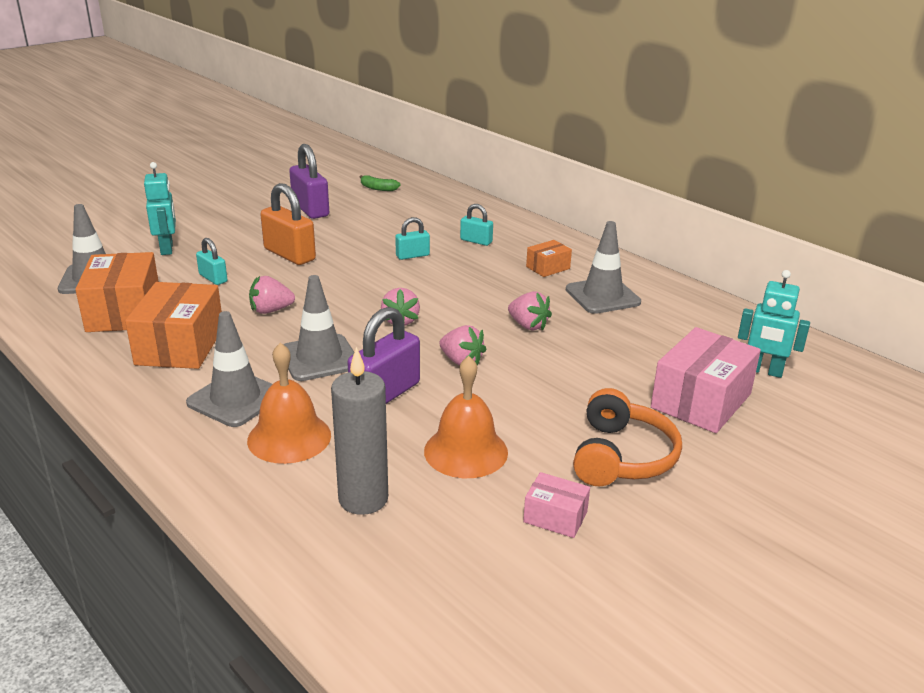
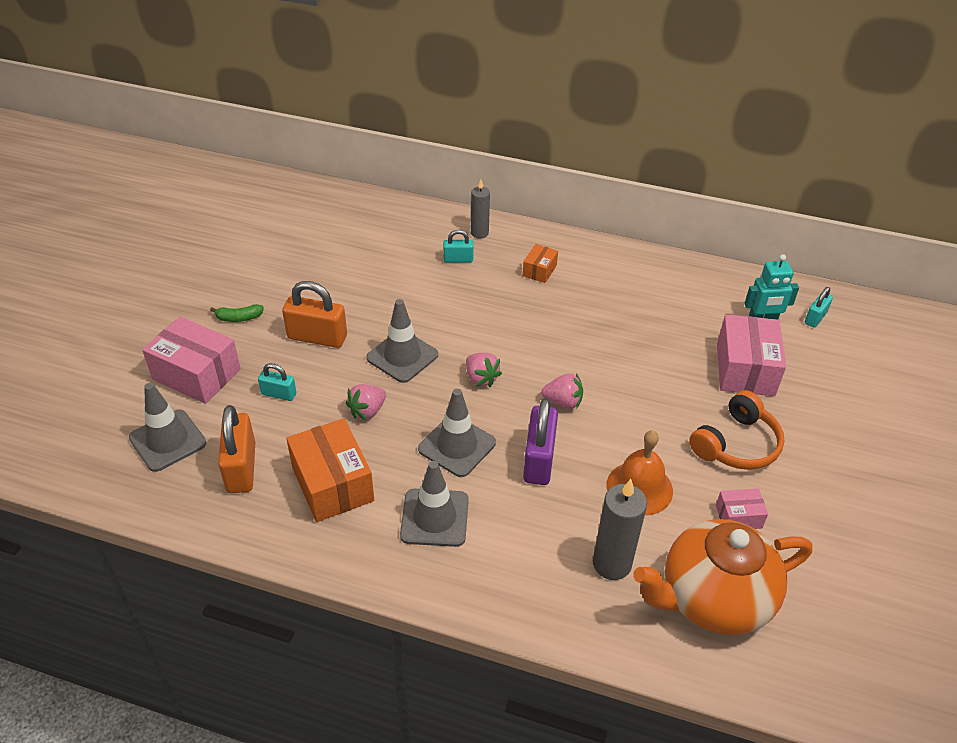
camera: 30 degrees left, 15 degrees up
orange box [75,252,159,332] -> orange padlock [218,405,255,493]
turquoise robot [144,162,176,255] -> pink box [142,317,241,404]
orange bell [247,343,331,464] -> none
purple padlock [289,144,329,219] -> none
green banana [360,175,401,191] -> green banana moved to [210,304,264,322]
turquoise padlock [395,217,430,260] -> turquoise padlock moved to [805,287,833,328]
pink strawberry [508,291,552,331] -> none
grey traffic cone [566,221,641,314] -> grey traffic cone moved to [366,299,438,383]
orange headphones [573,388,682,486] -> orange headphones turned 60 degrees clockwise [689,390,784,470]
none -> grey candle [471,180,490,238]
none -> orange teapot [633,519,812,635]

